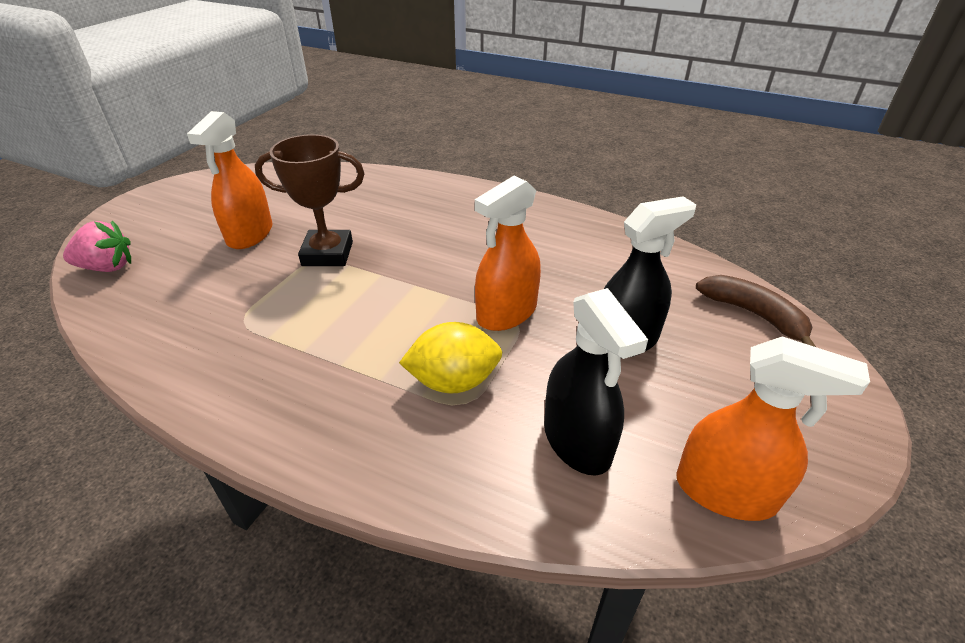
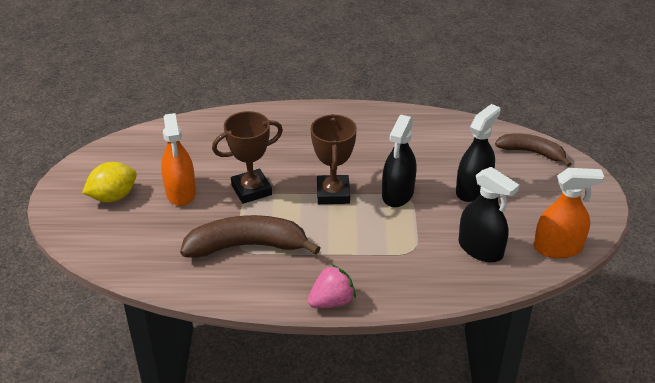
camera: 25 degrees left, 0 degrees up
pink strawberry [63,221,131,272] -> pink strawberry moved to [308,264,356,308]
yellow lemon [399,322,502,393] -> yellow lemon moved to [82,162,137,202]
orange spray bottle [475,176,541,331] -> black spray bottle [382,115,417,207]
none -> brown banana [180,215,320,258]
none -> brown trophy [311,114,357,204]

